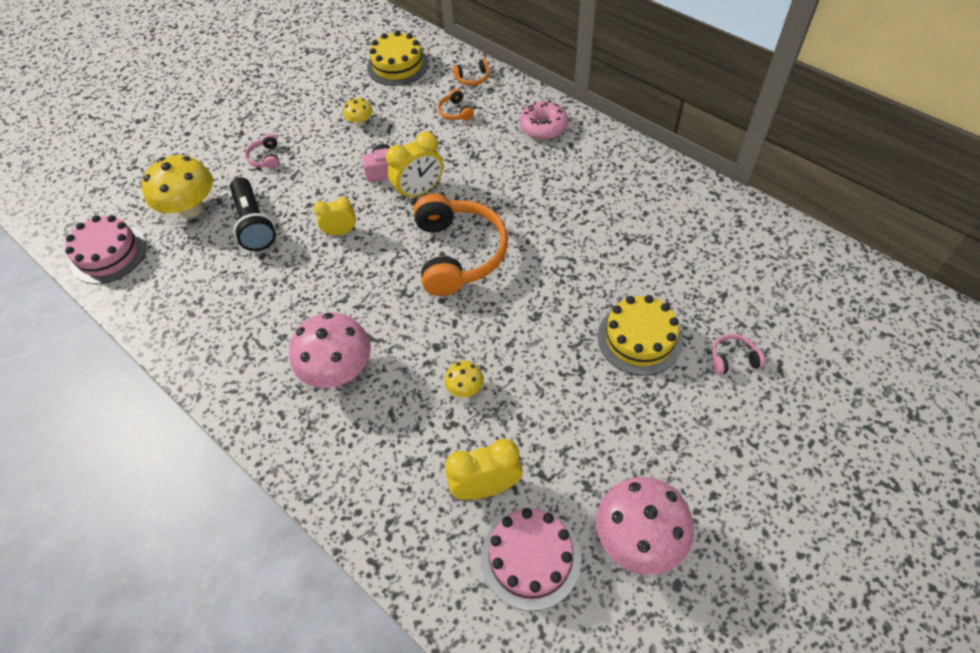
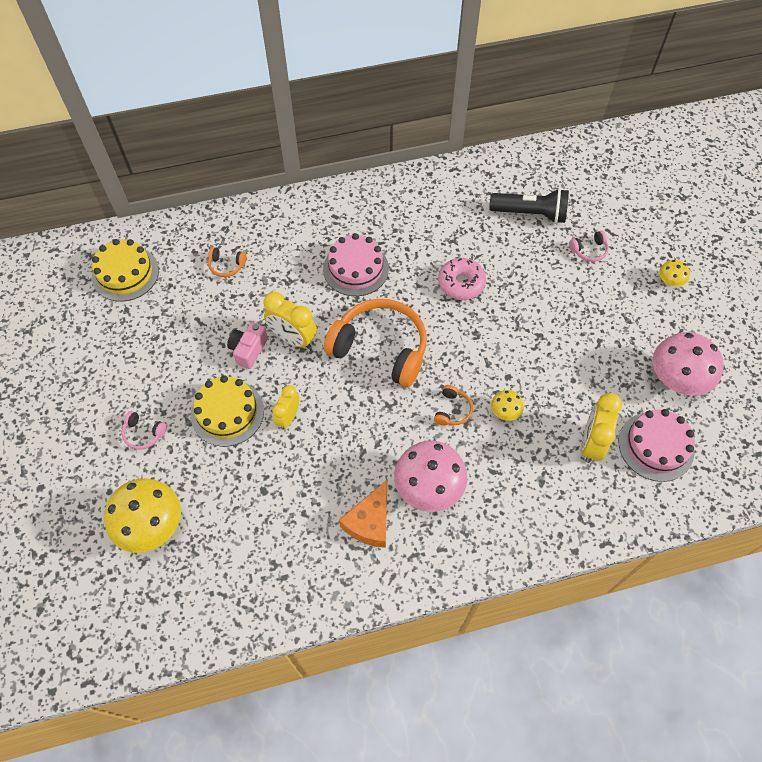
camera: 60 degrees left, 5 degrees up
pink cake [65,215,147,284] -> pink cake moved to [323,233,389,296]
black flashlight [230,177,276,251] -> black flashlight moved to [489,188,569,224]
yellow mushroom [343,98,373,126] -> yellow mushroom moved to [659,260,690,287]
yellow clock [386,132,443,200] -> yellow clock turned 120 degrees clockwise [264,292,317,349]
orange headphones [453,59,489,86] -> orange headphones moved to [434,385,473,426]
pink donut [520,100,568,140] -> pink donut moved to [438,258,486,300]
yellow cake [598,295,683,376] -> yellow cake moved to [191,375,264,447]
pink headphones [712,334,765,375] -> pink headphones turned 135 degrees counterclockwise [569,231,609,262]
none -> orange cheese [339,480,387,548]

